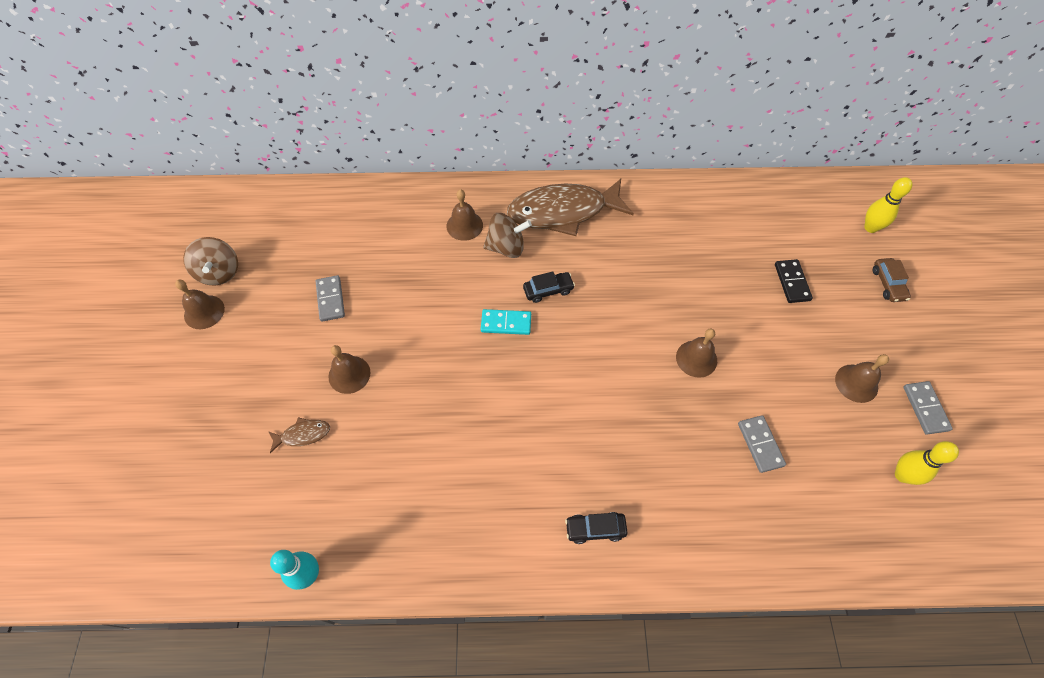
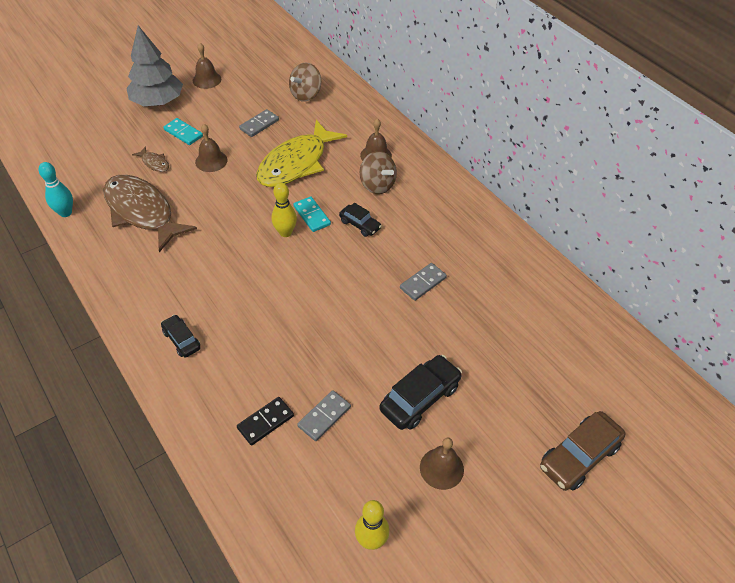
camera: 55 degrees right, 10 degrees down
brown spinning top [183,237,238,286] -> brown spinning top moved to [289,63,321,102]
brown fish [507,179,634,236] -> brown fish moved to [103,175,197,252]
brown bell [676,329,717,378] -> none
black domino [775,259,813,303] -> black domino moved to [237,397,294,446]
yellow bowling pin [864,177,912,233] -> yellow bowling pin moved to [271,182,297,237]
brown car [873,258,911,302] -> brown car [540,411,625,491], size x1.69
grey domino [903,381,953,434] -> grey domino moved to [400,263,447,301]
none -> grey tree [126,25,183,106]
none -> turquoise domino [163,118,203,145]
none -> yellow fish [256,120,347,187]
none -> black car [379,355,462,430]

